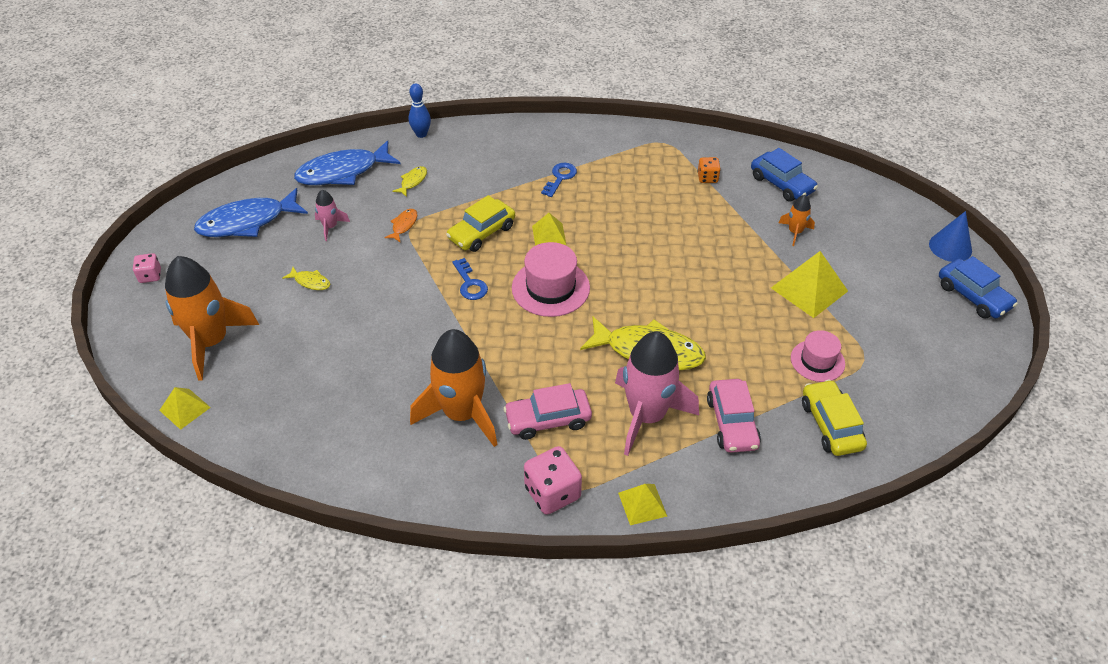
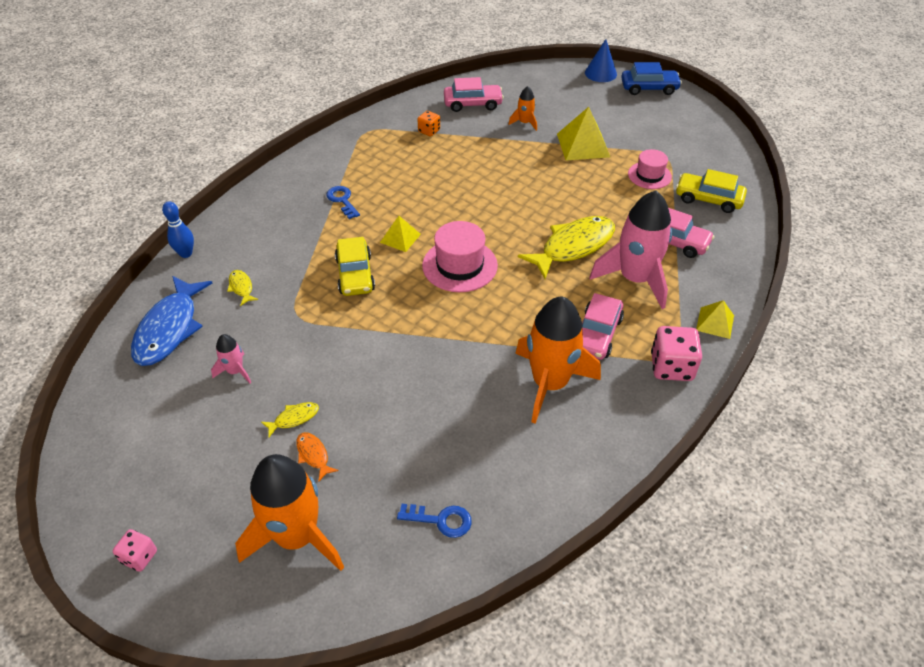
camera: 55 degrees left, 0 degrees up
yellow pyramid [159,387,211,430] -> none
blue fish [194,188,308,237] -> none
orange fish [384,209,417,242] -> orange fish moved to [296,432,339,482]
blue key [452,258,488,300] -> blue key moved to [397,504,472,538]
blue car [751,148,818,201] -> pink car [444,77,504,112]

